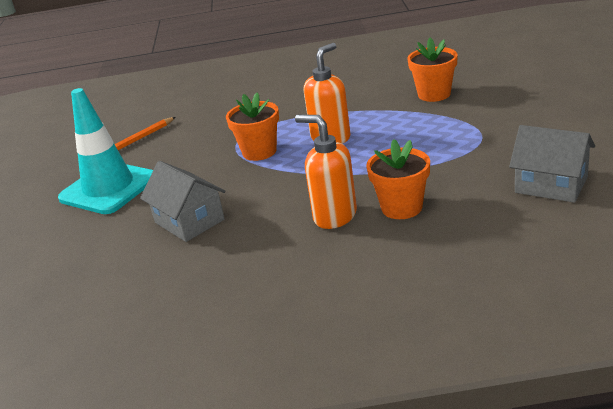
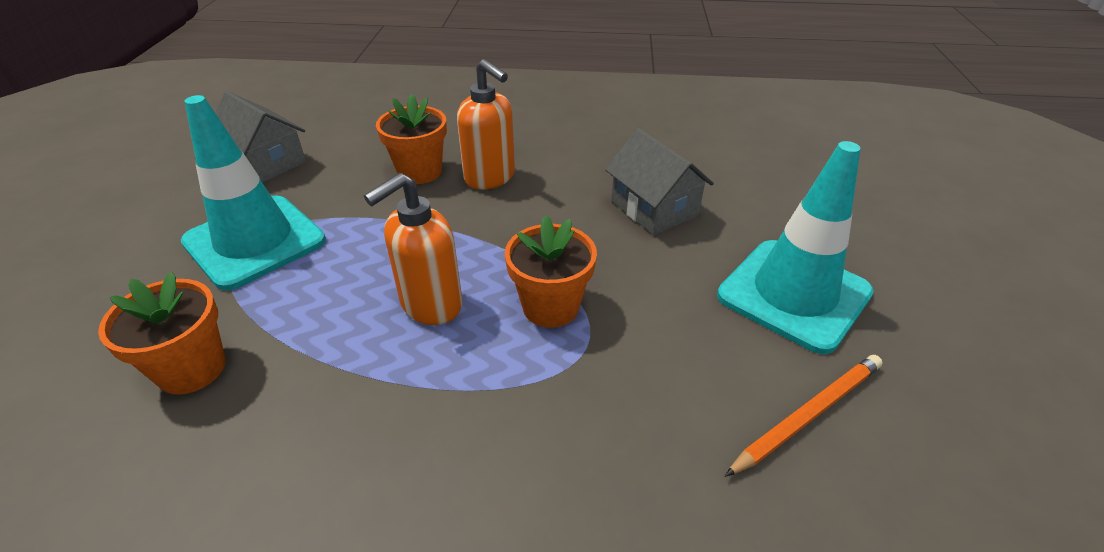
camera: 175 degrees left, 10 degrees up
none -> turquoise traffic cone [181,95,326,291]

